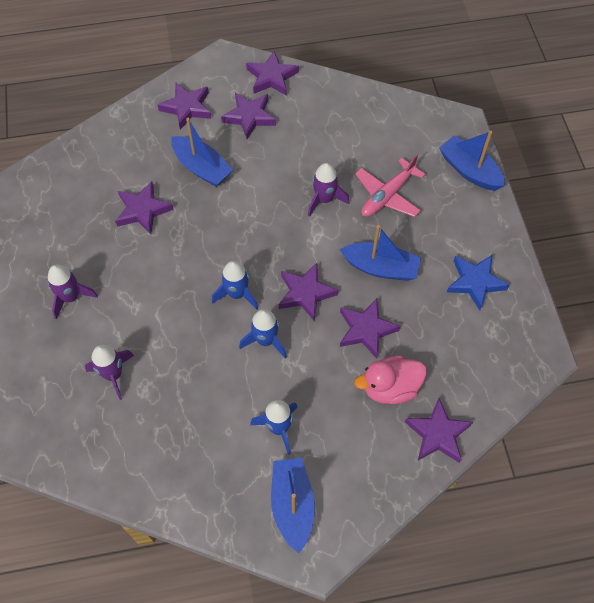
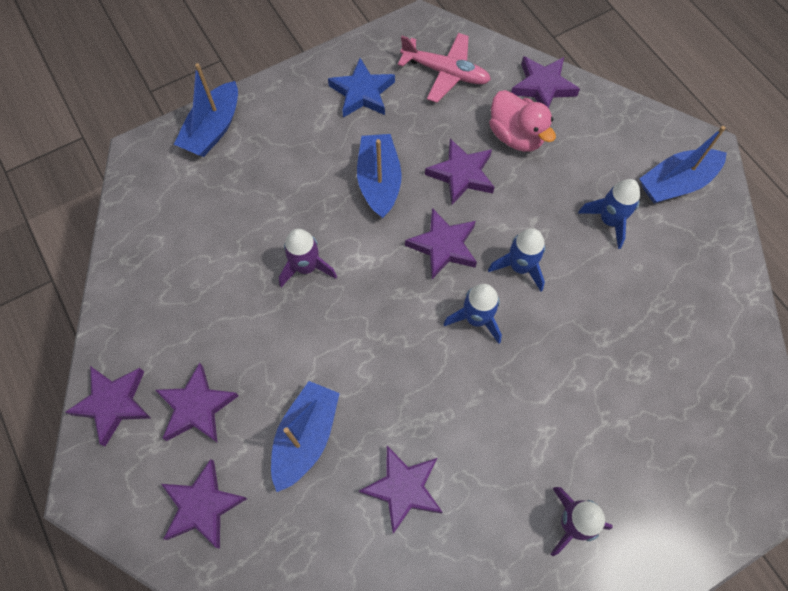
camera: 110 degrees left, 5 degrees up
purple rocket [85,345,134,400] -> none
pink plane [355,154,425,217] -> pink plane moved to [398,33,491,103]

